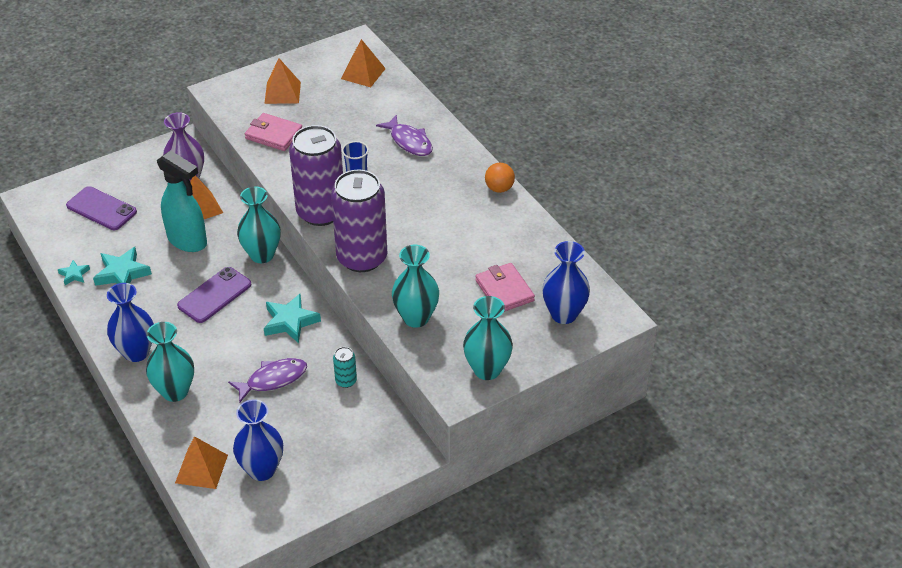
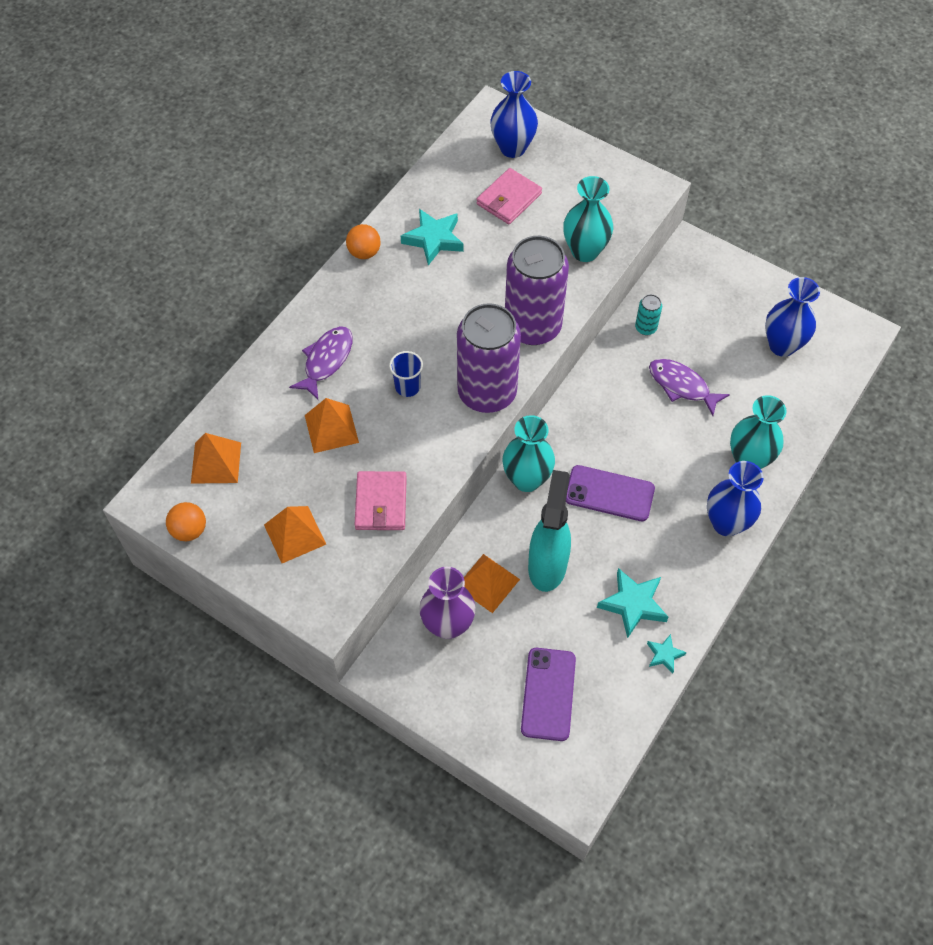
camera: 115 degrees left, 15 degrees up
orange pyramid [175,436,228,489] -> orange pyramid moved to [305,398,359,453]
turquoise star [264,294,321,343] -> turquoise star moved to [401,209,464,265]
turquoise vase [463,296,513,380] -> none
none -> orange ball [166,502,206,541]

